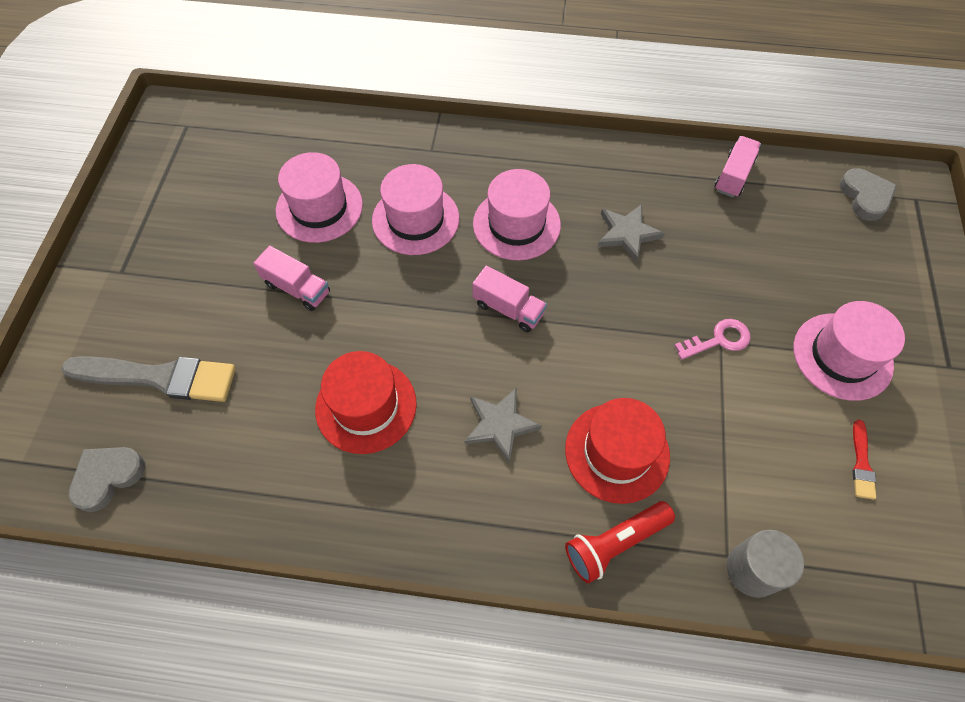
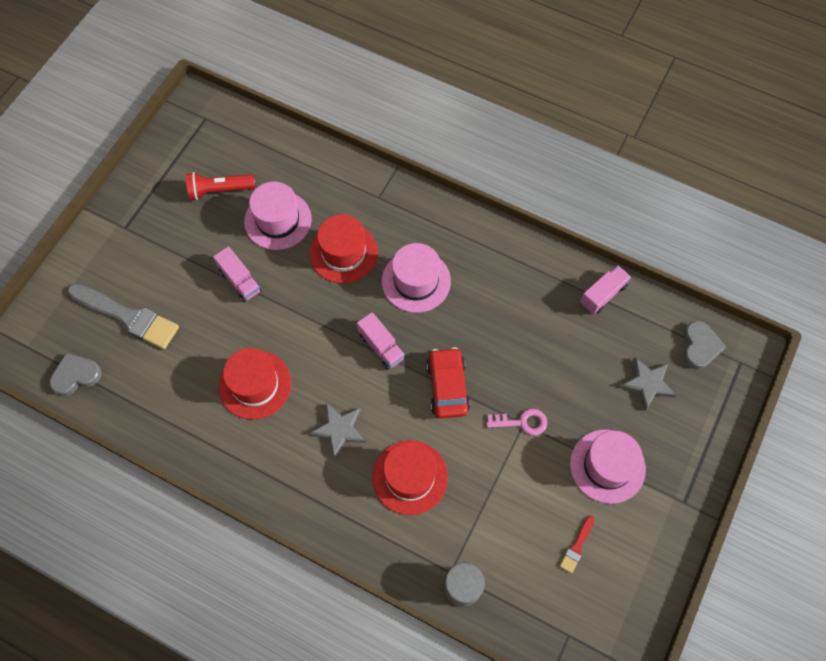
camera: 20 degrees right, 5 degrees up
pink hat [372,164,459,255] -> red hat [310,214,378,284]
red flashlight [565,501,675,583] -> red flashlight moved to [186,172,255,200]
grey star [598,204,665,263] -> grey star moved to [620,357,676,411]
none -> red car [427,347,470,418]

